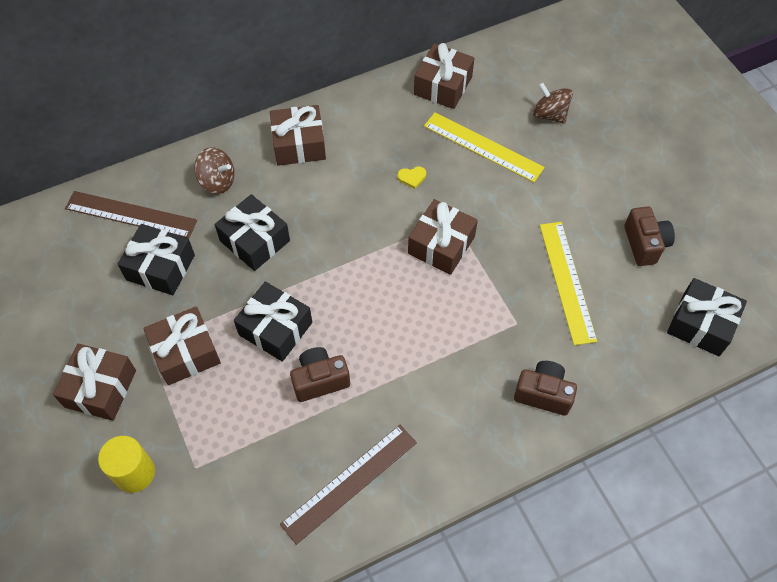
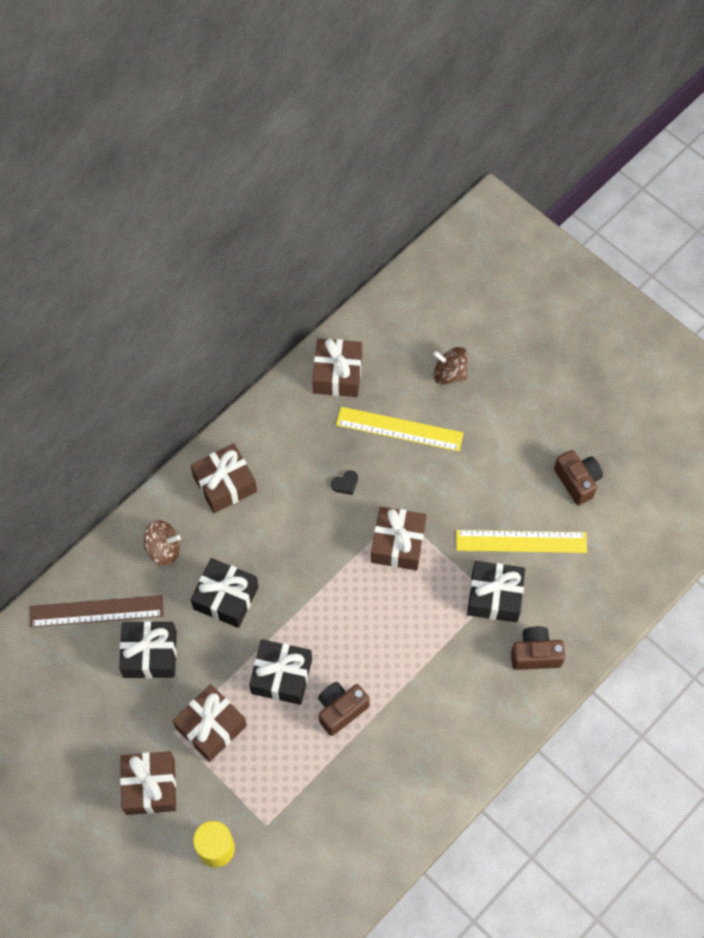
camera: 20 degrees left, 5 degrees up
brown ruler [280,425,417,545] -> none
yellow heart [397,166,426,189] -> black heart [331,470,358,495]
yellow ruler [540,222,597,345] -> yellow ruler turned 60 degrees counterclockwise [456,530,587,553]
black gift [667,278,747,356] -> black gift moved to [467,561,525,622]

